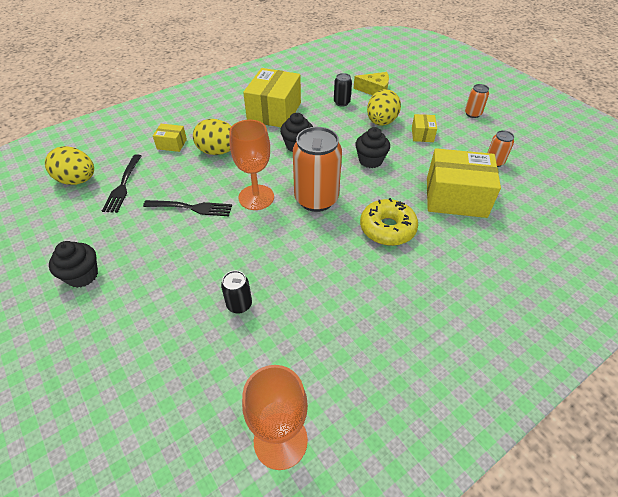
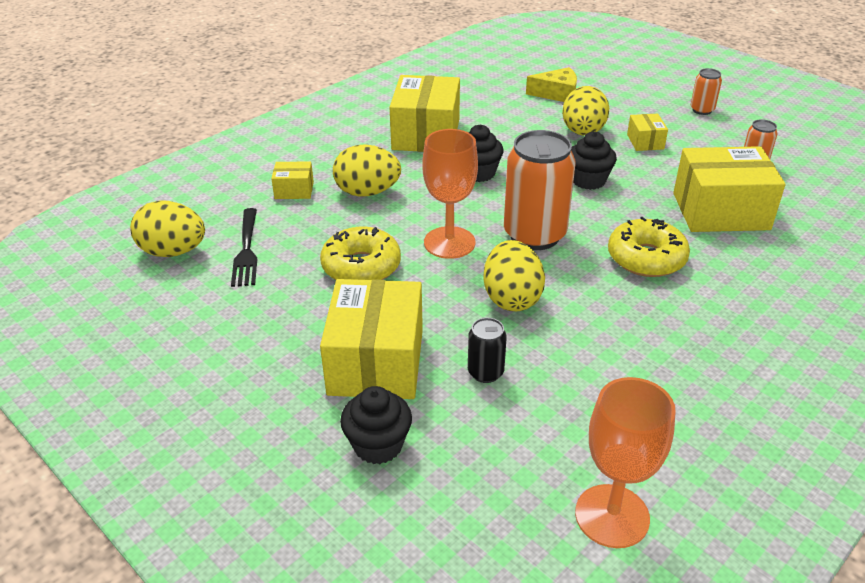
camera: 10 degrees left, 10 degrees down
black cupcake [49,241,98,288] -> black cupcake moved to [340,386,412,464]
black fork [143,200,232,216] -> yellow donut [320,226,401,280]
black can [334,73,352,107] -> none
none -> yellow box [320,279,423,399]
none -> yellow egg [483,240,545,311]

